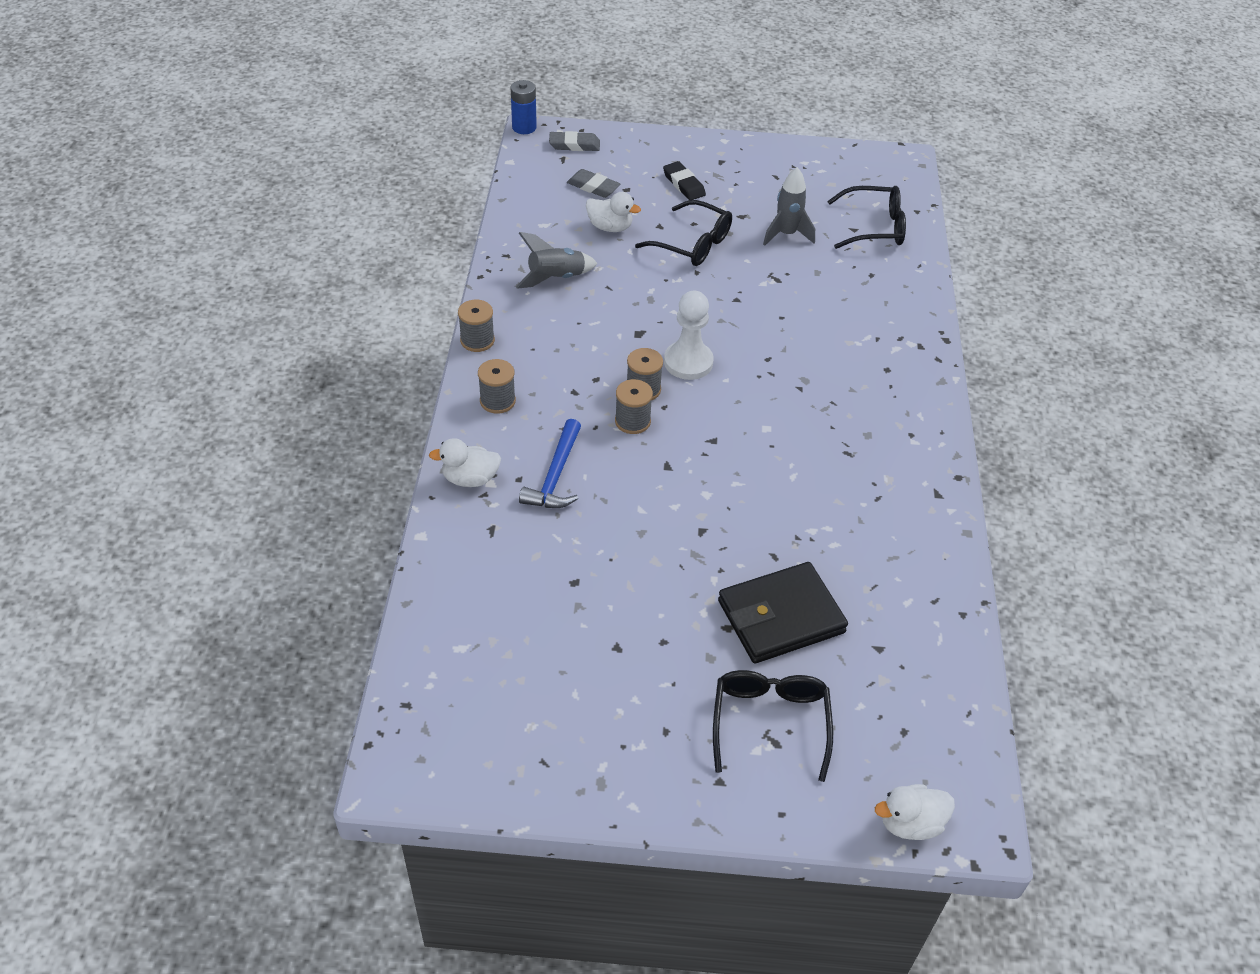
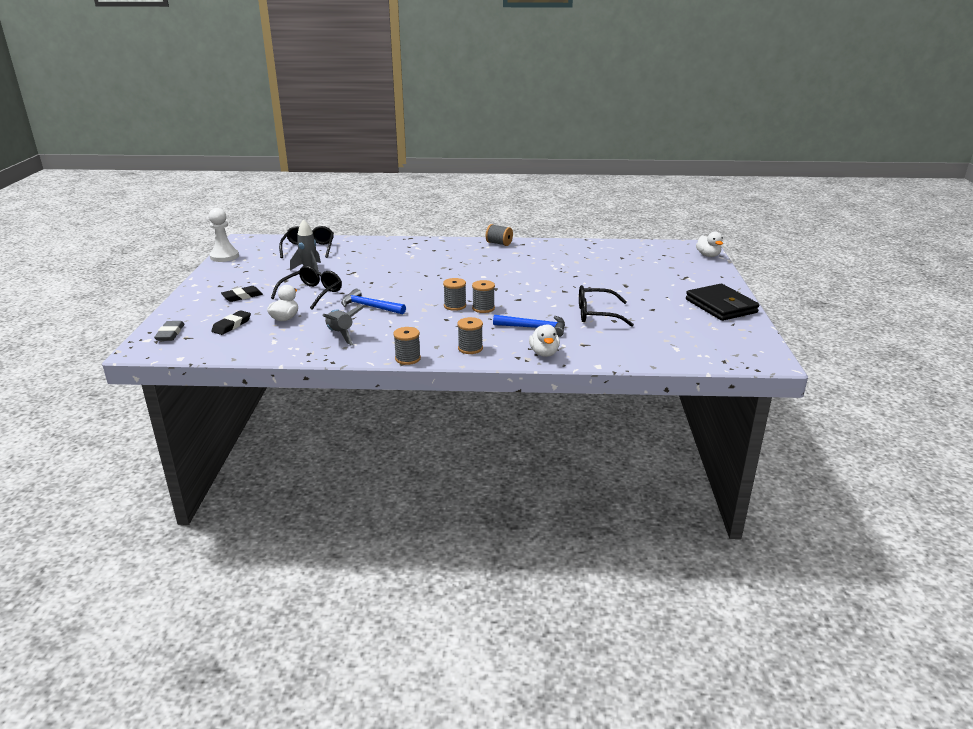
camera: 90 degrees left, 20 degrees down
blue battery [510,80,537,134] -> none
grey eraser [567,169,620,198] -> black eraser [211,310,251,335]
white pawn [664,291,714,380] -> white pawn moved to [209,208,239,262]
black glasses [713,670,833,782] -> black glasses moved to [579,285,634,327]
black wallet [718,562,848,663] -> black wallet moved to [686,284,759,321]
none -> blue hammer [341,289,406,314]
none -> grey spool [486,224,513,246]

